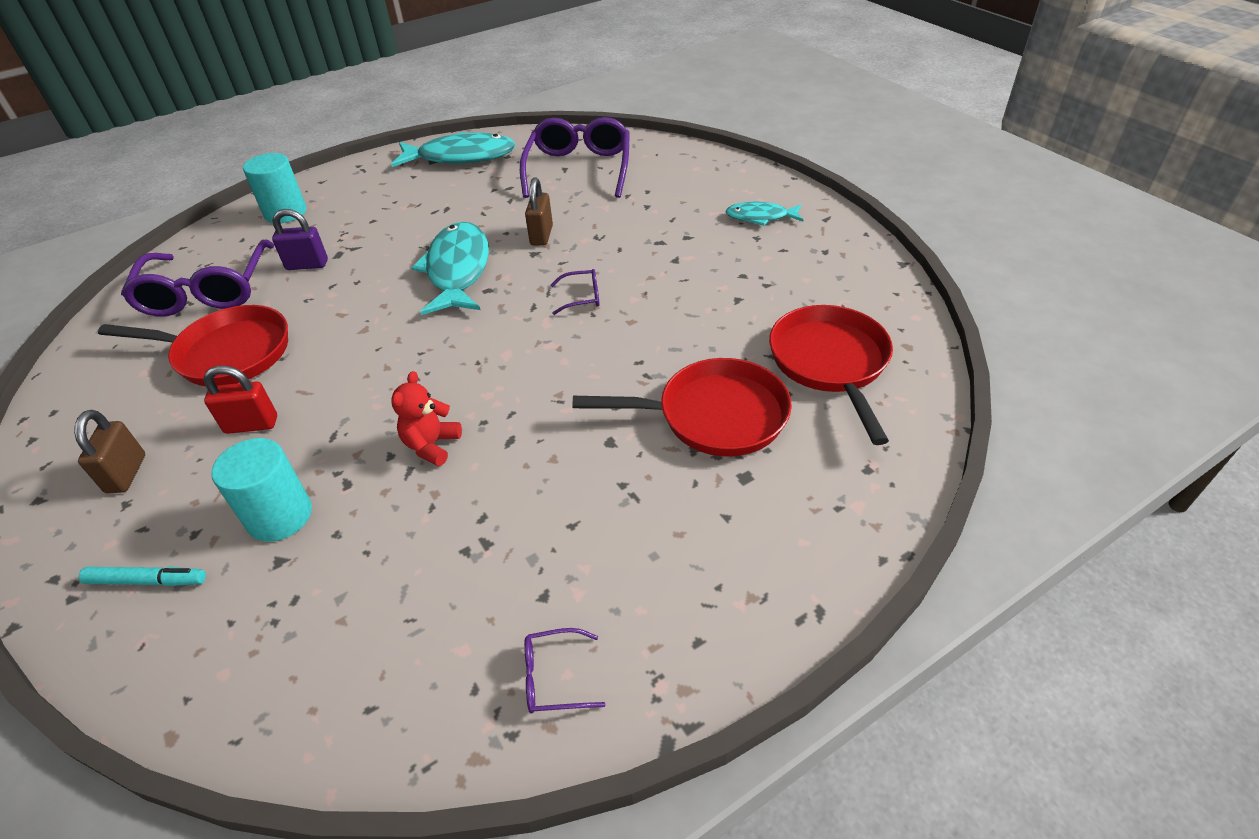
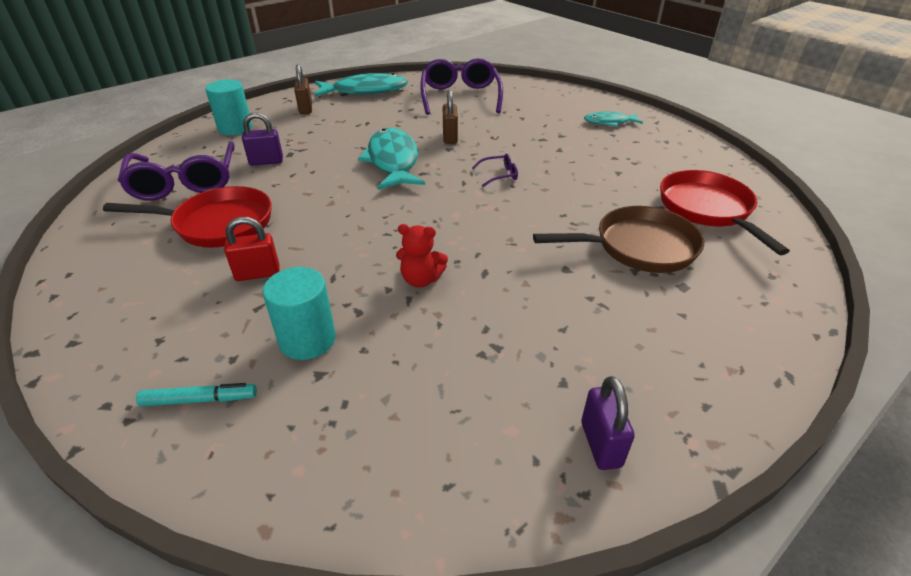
camera: 10 degrees left, 5 degrees down
brown padlock [74,410,145,494] -> brown padlock moved to [294,64,312,114]
red teddy bear [391,371,462,466] -> red teddy bear turned 90 degrees counterclockwise [396,224,448,288]
purple glasses [524,628,606,714] -> purple padlock [581,376,635,470]
red pan [573,358,792,457] -> brown pan [533,206,704,273]

